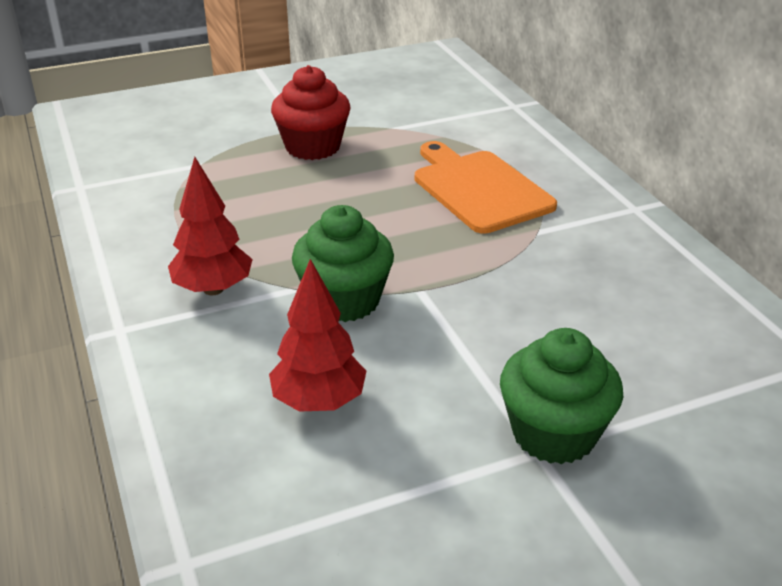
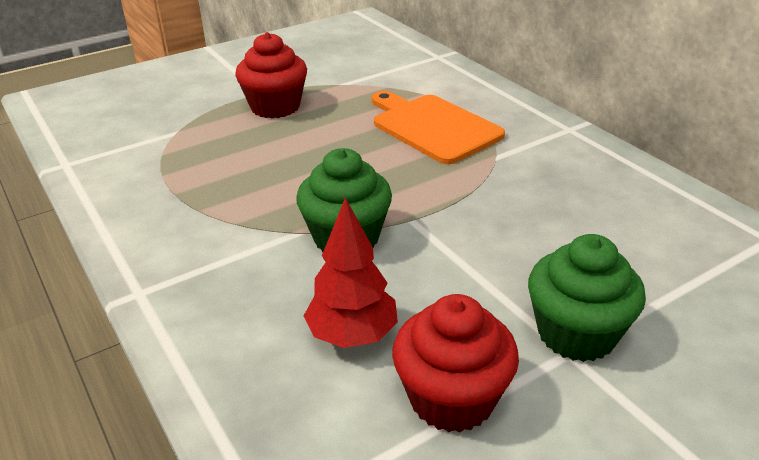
camera: 10 degrees left, 0 degrees up
red tree [168,157,253,295] -> none
none -> red cupcake [392,294,519,432]

